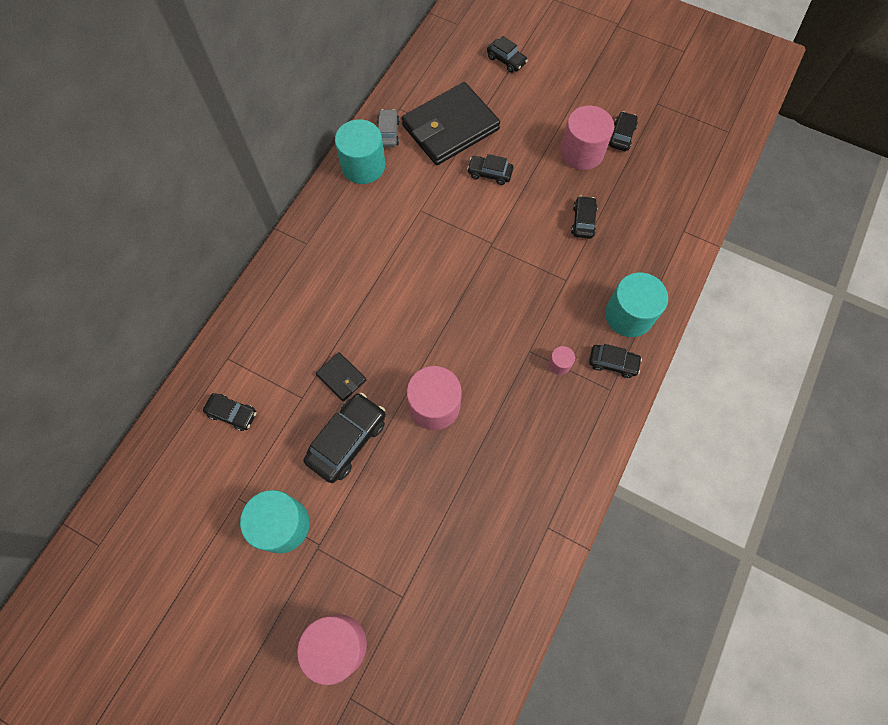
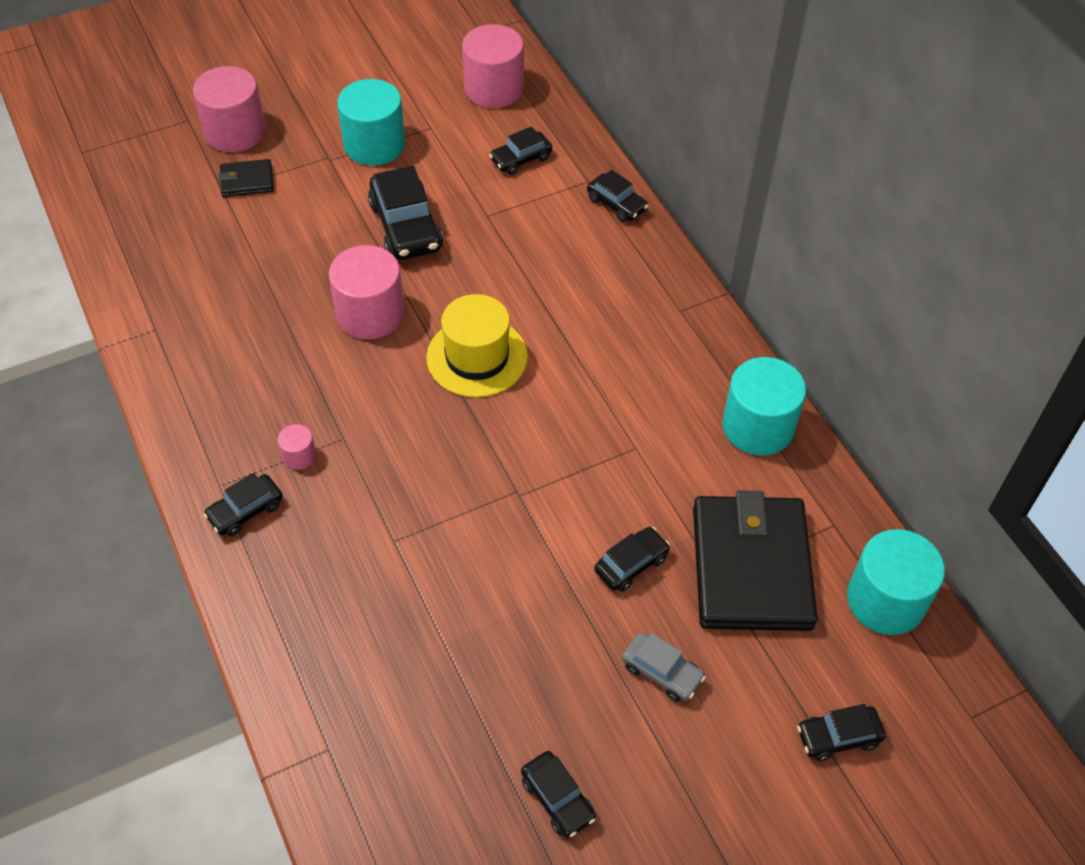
camera: 125 degrees right, 15 degrees down
black wallet [316,352,366,401] -> black wallet moved to [218,159,273,197]
grey car [377,109,399,147] -> grey car moved to [622,632,706,702]
pink cylinder [560,105,614,170] -> pink cylinder moved to [462,24,524,108]
black car [571,196,597,239] -> black car moved to [587,170,648,222]
turquoise cylinder [605,273,668,337] -> turquoise cylinder moved to [847,529,945,635]
none -> yellow hat [426,294,528,398]

